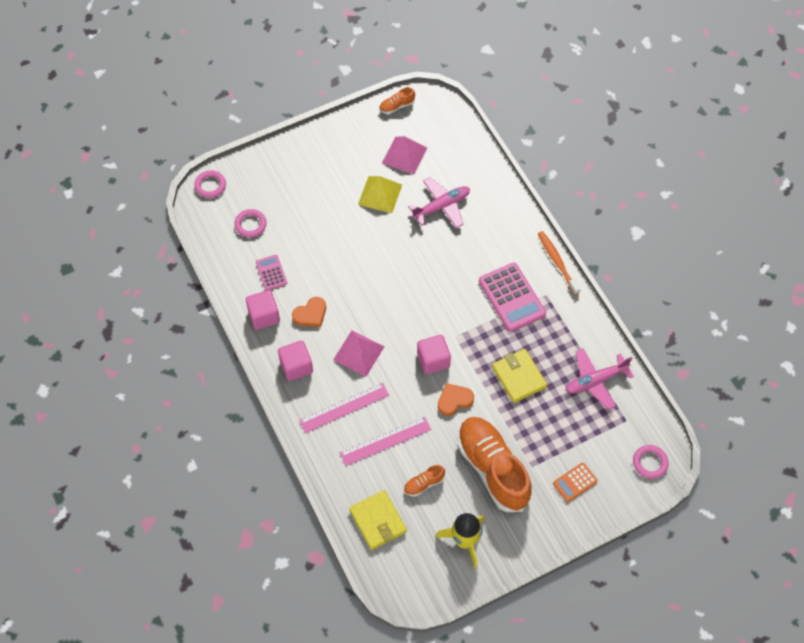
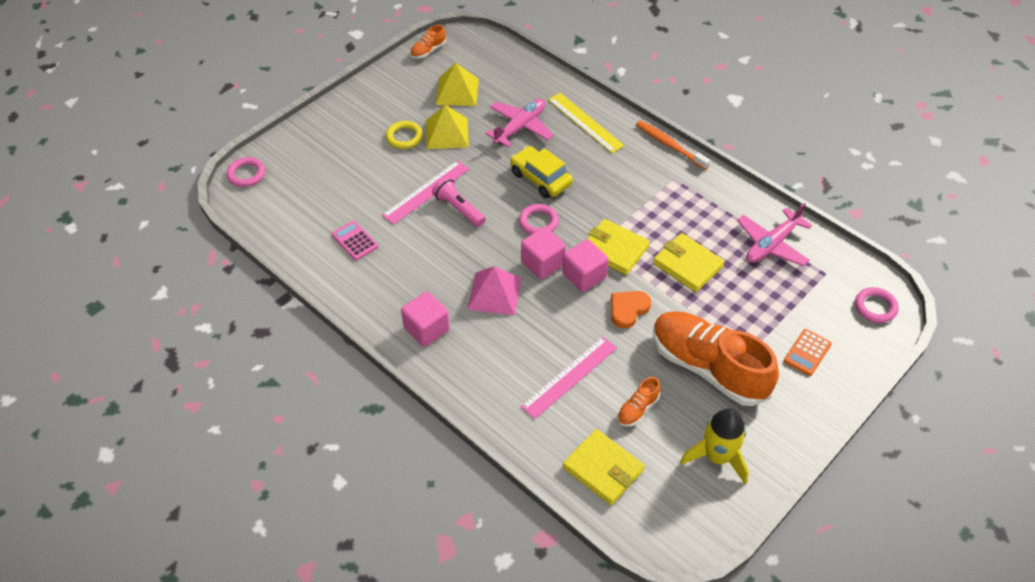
camera: 20 degrees left, 10 degrees down
pink ring [234,209,267,237] -> pink ring moved to [519,204,559,235]
pink cube [246,290,280,330] -> pink cube moved to [521,227,566,279]
orange heart [292,297,326,327] -> none
pink ruler [299,383,389,433] -> pink ruler moved to [382,160,469,225]
pink pyramid [382,136,427,174] -> yellow pyramid [435,63,479,106]
pink calculator [479,263,546,332] -> none
none -> yellow ring [386,121,423,149]
none -> pink flashlight [432,177,486,227]
none -> yellow car [510,146,573,198]
none -> yellow ruler [548,93,624,153]
none -> yellow wallet [587,219,650,275]

